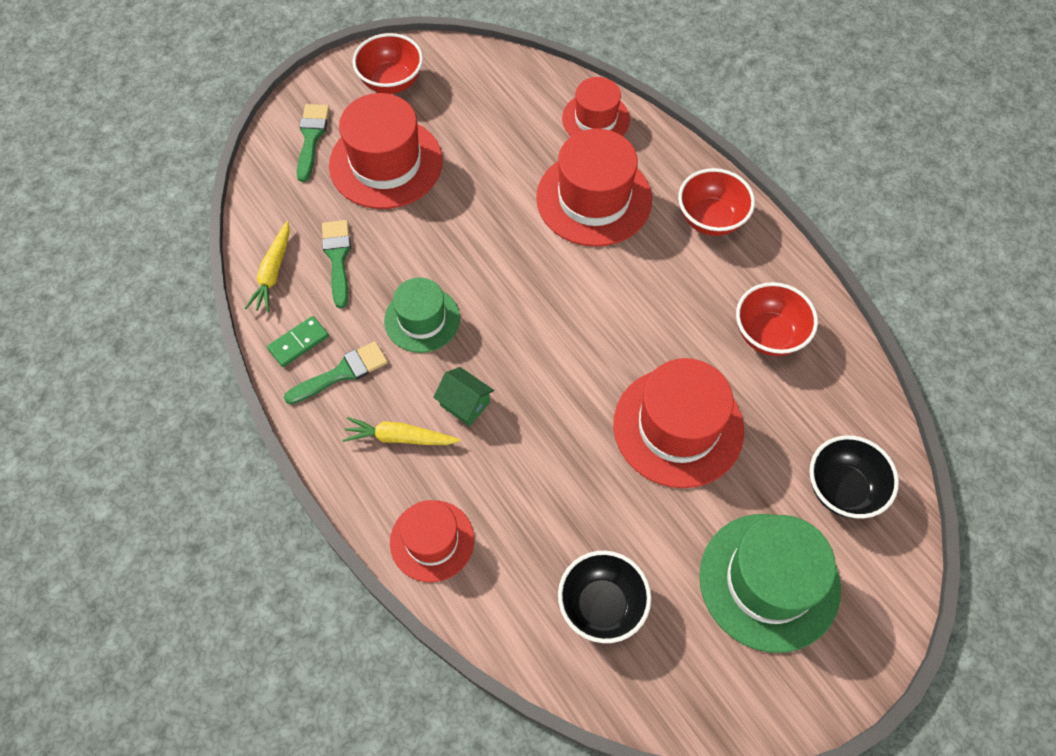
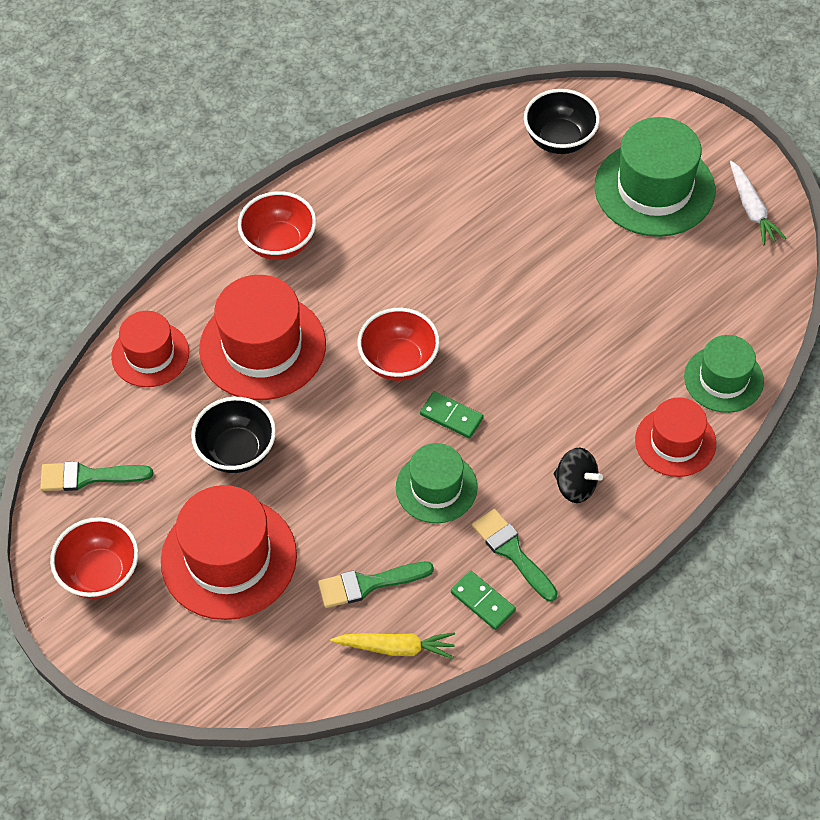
camera: 95 degrees left, 5 degrees down
green brush [297,104,329,182] -> green brush moved to [40,461,153,491]
yellow carrot [342,417,460,445] -> black spinning top [554,448,603,503]
green house [433,367,494,426] -> none
black bowl [558,551,651,643] -> black bowl moved to [191,397,276,473]
red hat [613,358,744,488] -> none
red bowl [736,282,818,356] -> red bowl moved to [358,308,440,381]
none -> green domino [420,391,484,439]
none -> green hat [684,335,764,413]
none -> white carrot [730,161,786,245]

